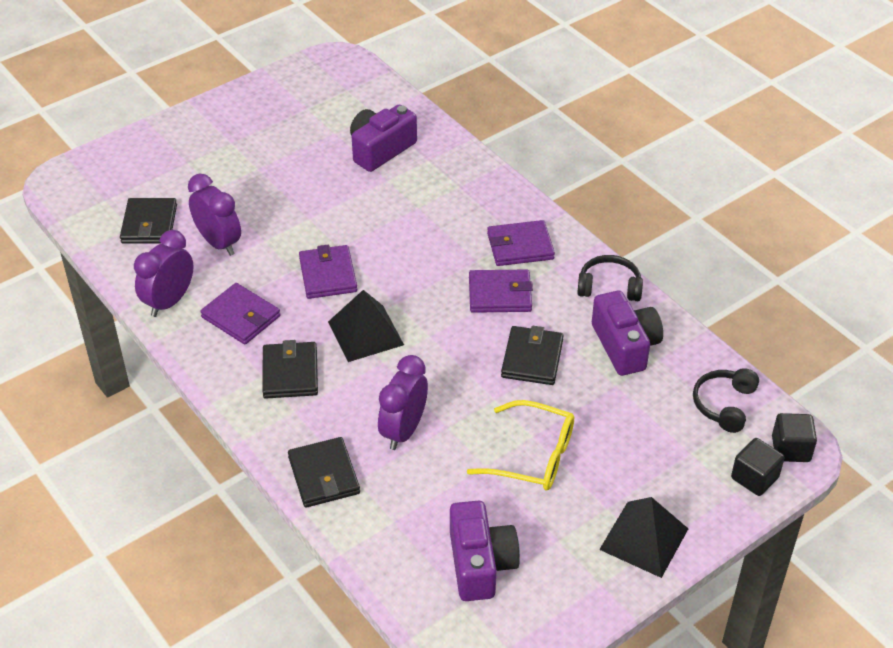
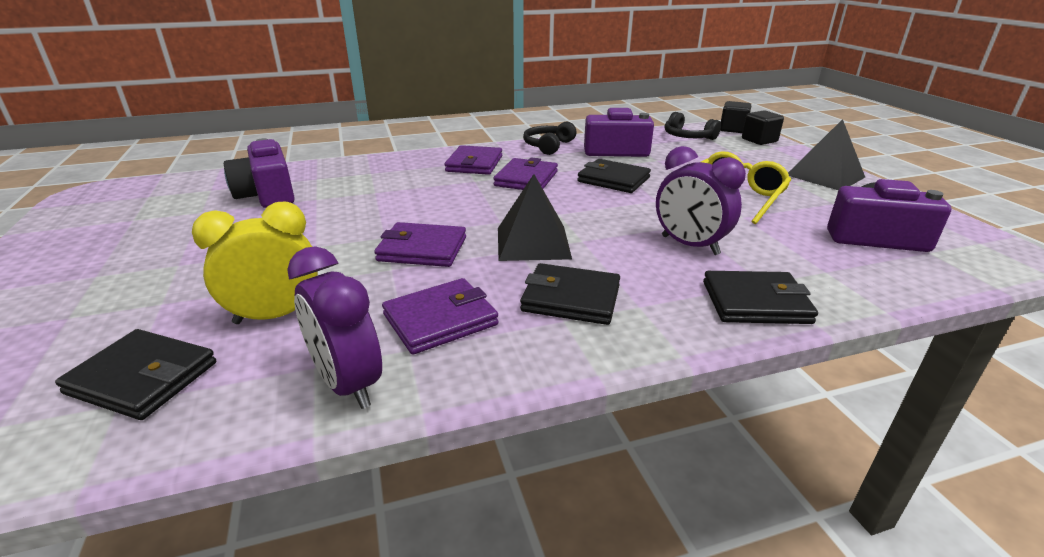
camera: 70 degrees left, 15 degrees down
purple clock [188,174,241,256] -> yellow clock [192,202,318,324]

